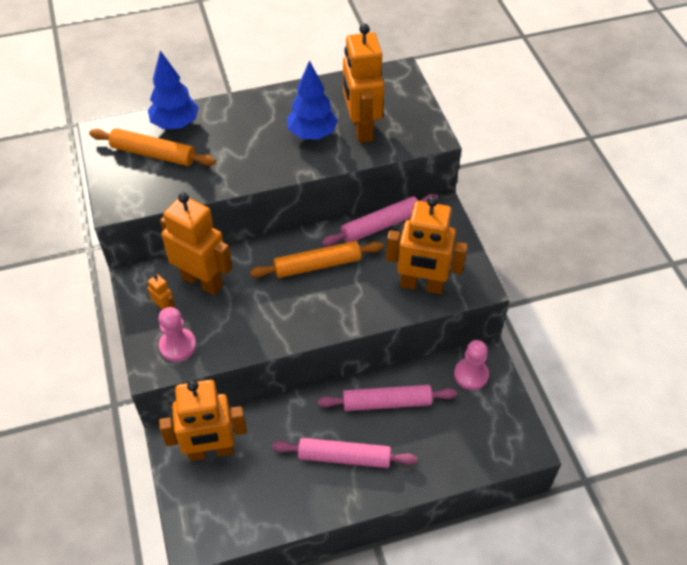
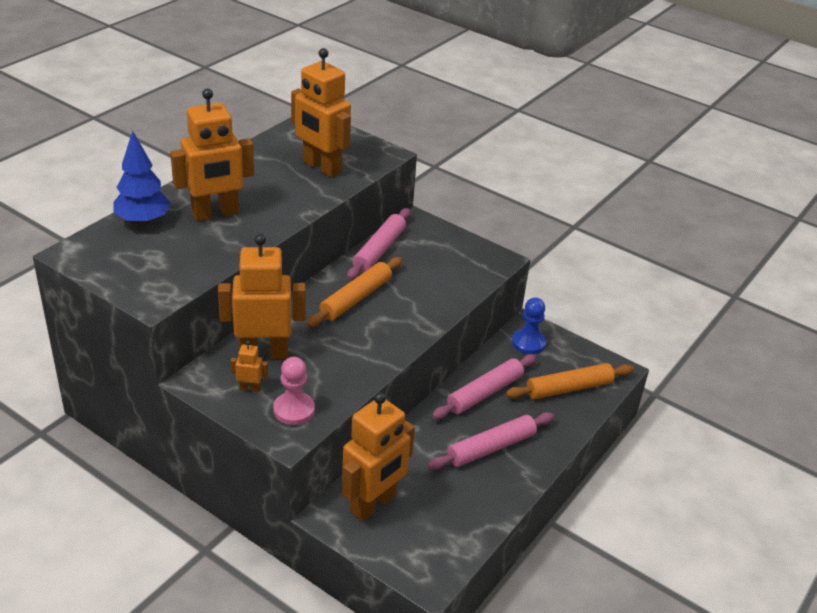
camera: 40 degrees left, 15 degrees down
orange rolling pin [89,128,216,166] -> orange rolling pin moved to [506,363,634,399]
blue tree [287,60,338,140] -> none
orange robot [386,196,468,294] -> orange robot moved to [170,88,254,221]
pink pawn [454,340,489,390] -> blue pawn [512,298,546,354]

